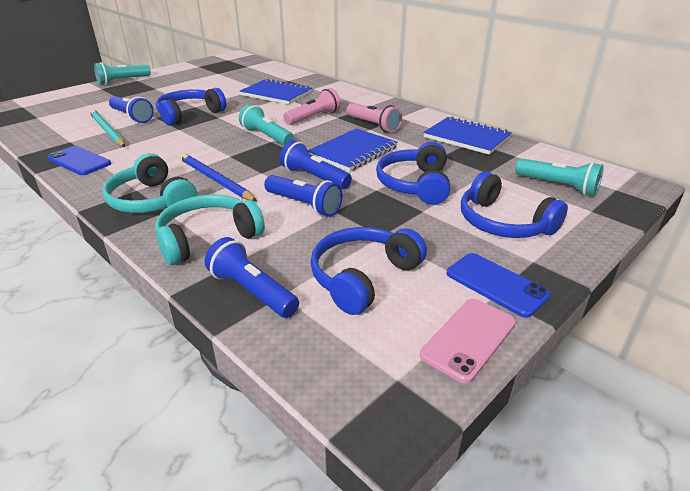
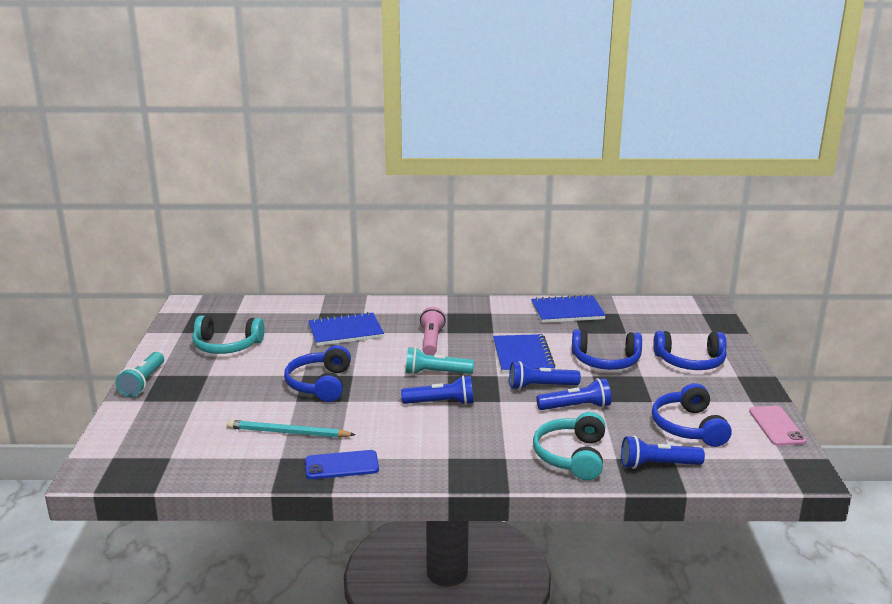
camera: 45 degrees left, 10 degrees down
turquoise headphones [102,153,197,213] -> turquoise headphones moved to [192,315,265,354]
blue flashlight [109,96,154,123] -> blue flashlight moved to [401,375,474,405]
blue pencil [179,153,257,202] -> none
pink flashlight [347,103,403,133] -> none
blue headphones [376,142,450,205] -> blue headphones turned 45 degrees counterclockwise [572,329,642,370]
blue phone [447,253,551,318] -> none
turquoise flashlight [515,159,604,196] -> none

